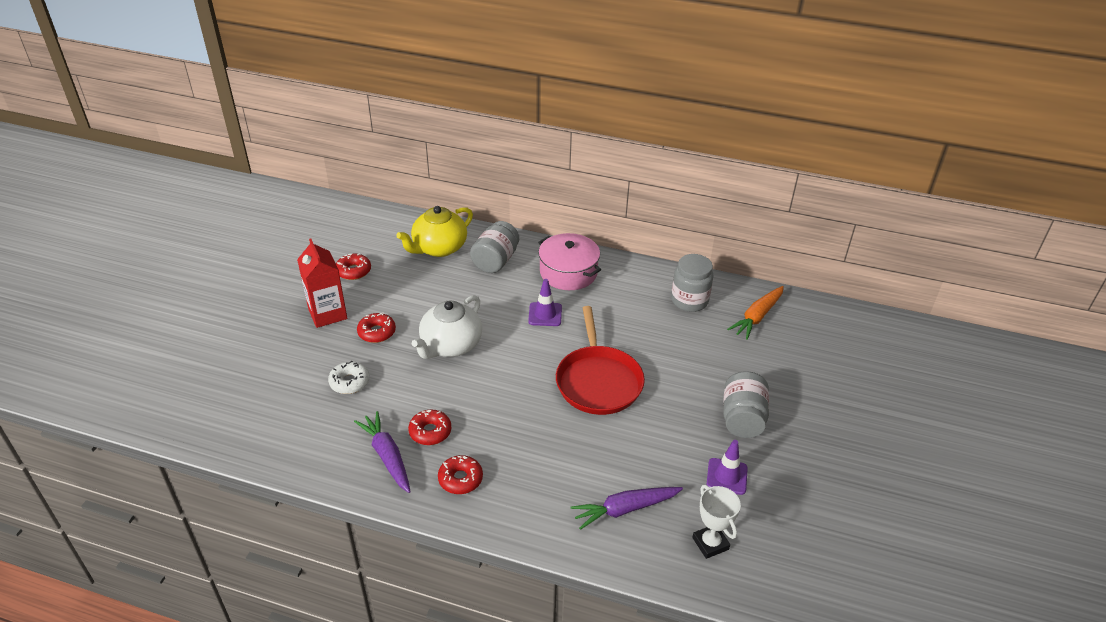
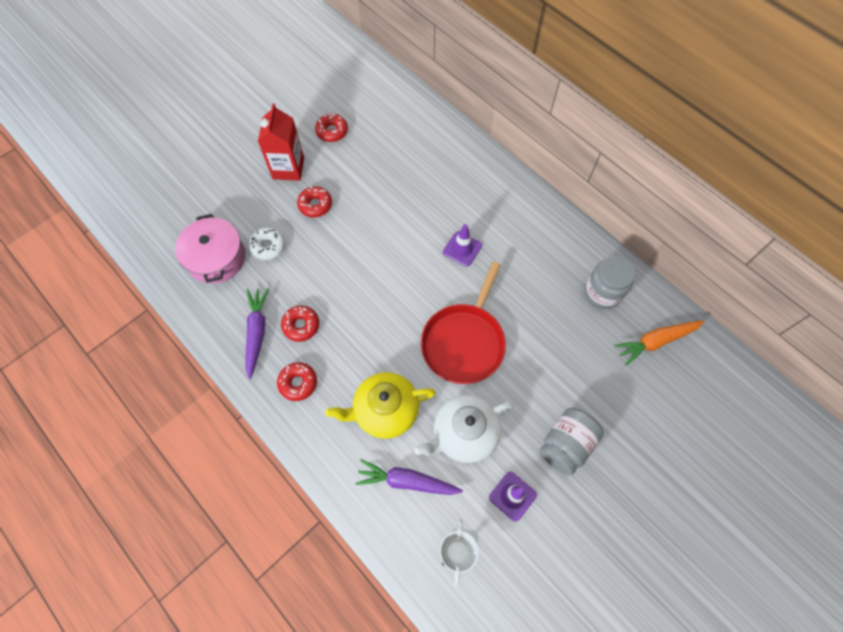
camera: 30 degrees right, 25 degrees up
yellow teapot [396,206,473,257] -> yellow teapot moved to [325,372,436,439]
white teapot [412,295,482,359] -> white teapot moved to [414,395,513,463]
grey jar [470,221,519,273] -> none
pink pot [538,233,601,290] -> pink pot moved to [175,214,245,284]

